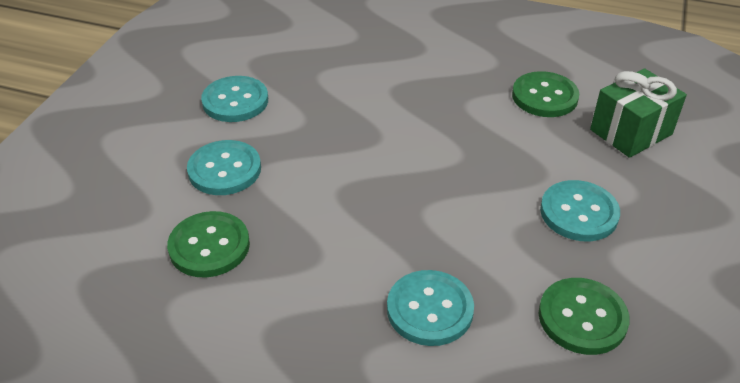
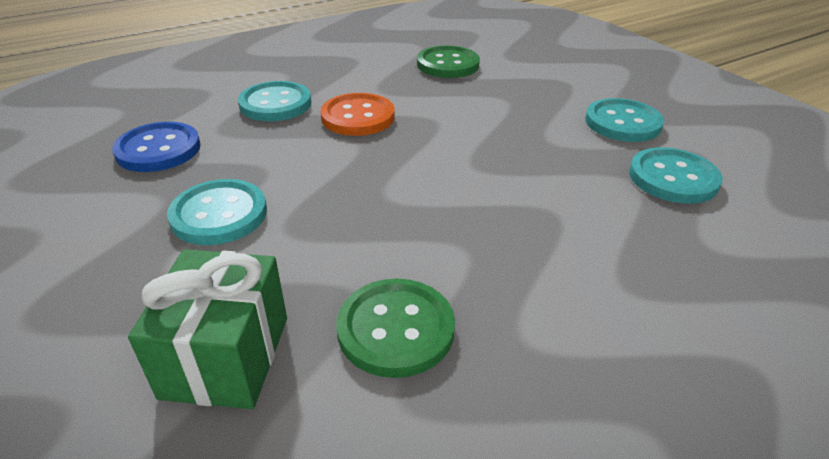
camera: 130 degrees right, 5 degrees down
turquoise button [187,140,261,195] -> turquoise button moved to [629,147,723,204]
green button [539,278,630,355] -> blue button [112,122,201,172]
none -> orange button [320,93,395,136]

